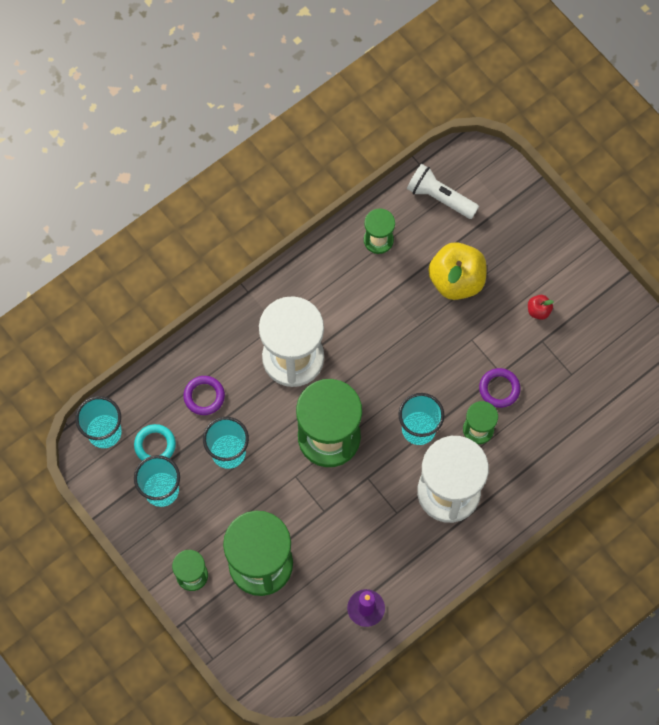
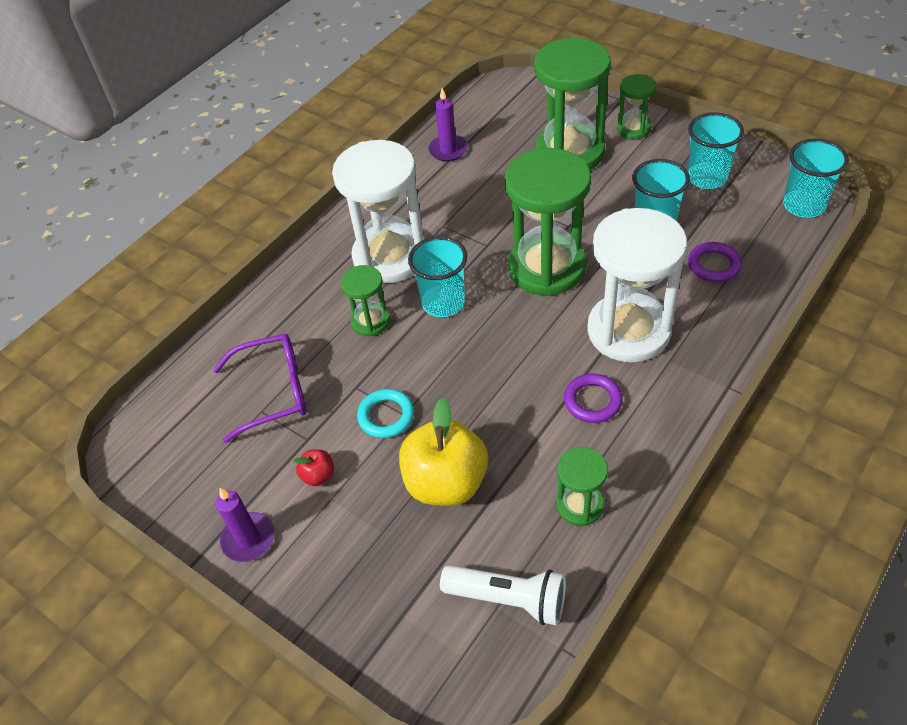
camera: 170 degrees right, 20 degrees down
turquoise ring [134,424,176,461] -> turquoise ring moved to [357,389,414,438]
purple ring [479,368,520,408] -> purple ring moved to [564,373,623,423]
none -> purple glasses [213,334,306,443]
none -> purple candle [216,488,275,562]

